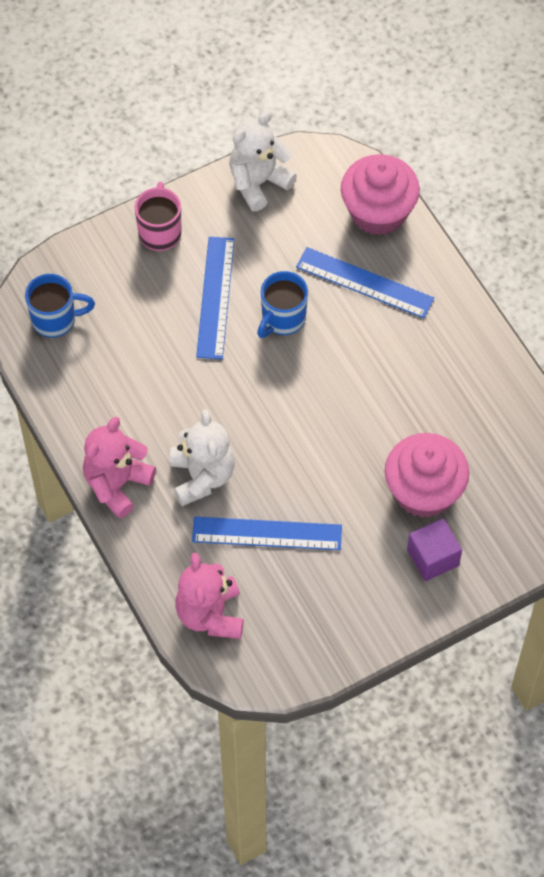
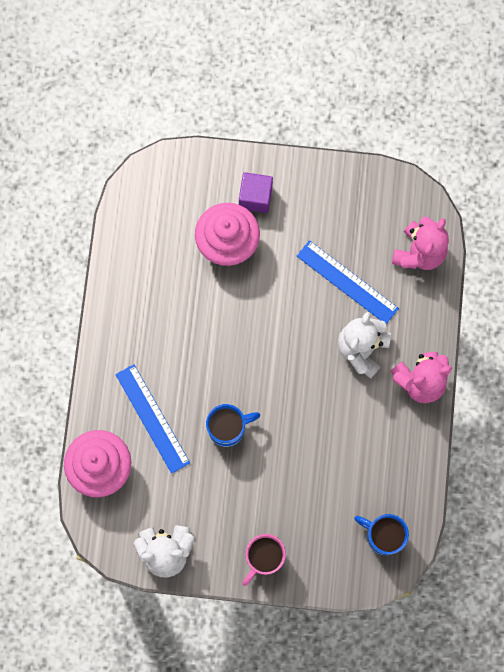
camera: 145 degrees left, 15 degrees up
blue ruler [196,237,234,359] -> none

